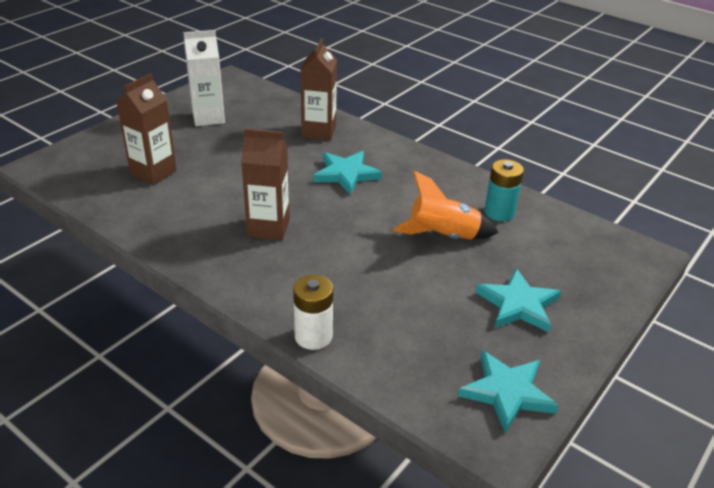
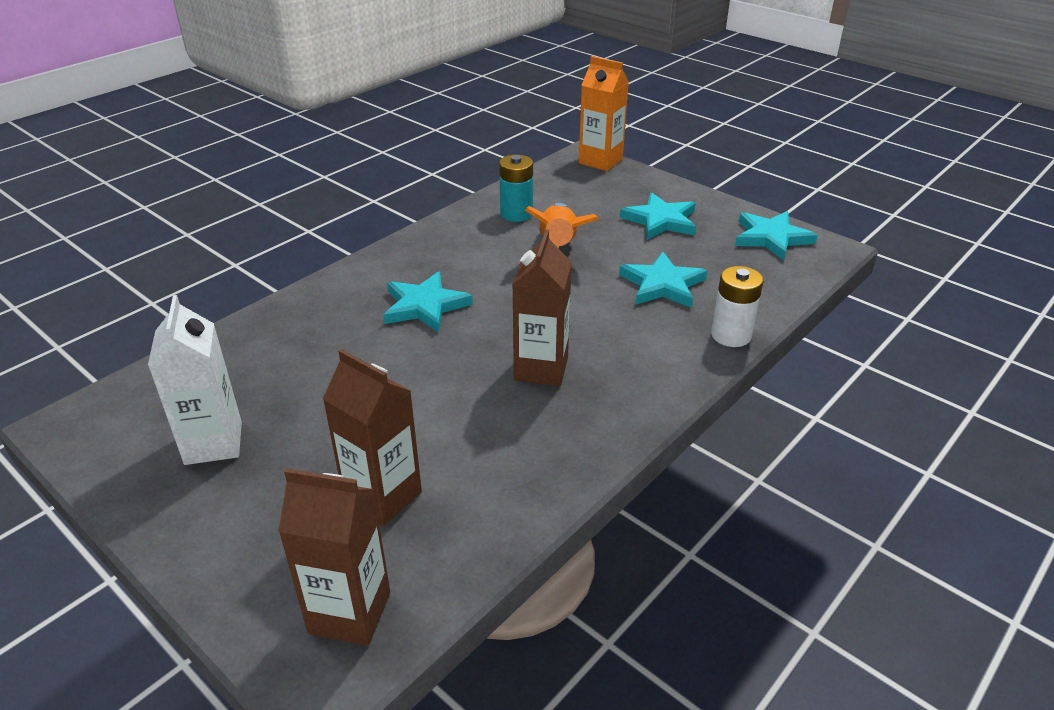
camera: 85 degrees left, 0 degrees up
brown carton [300,38,337,140] -> brown carton moved to [278,468,390,646]
none -> orange carton [579,56,629,171]
none -> turquoise star [619,252,707,308]

